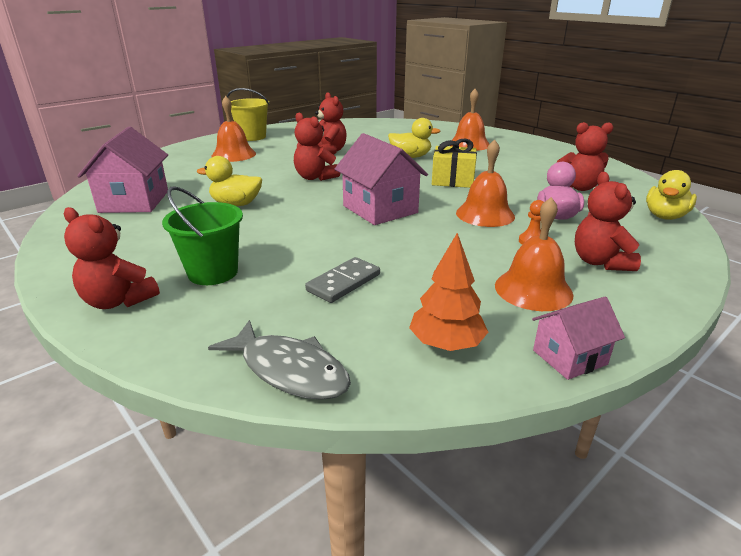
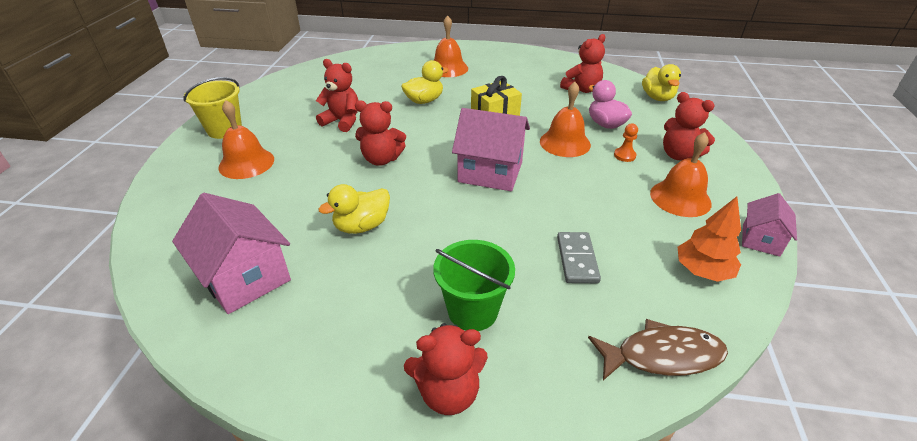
camera: 40 degrees left, 10 degrees up
grey fish [208,320,351,400] -> brown fish [588,319,728,380]

